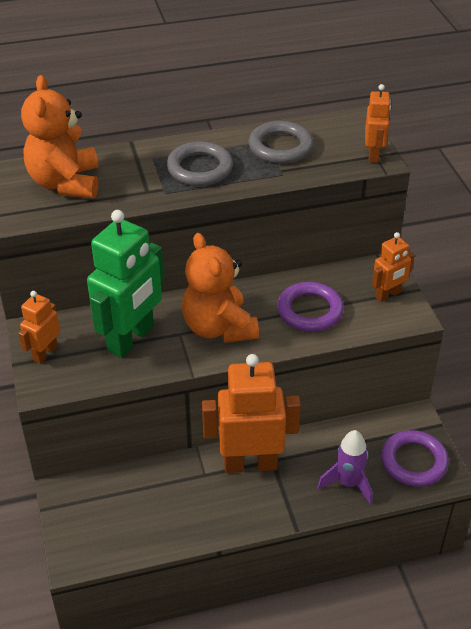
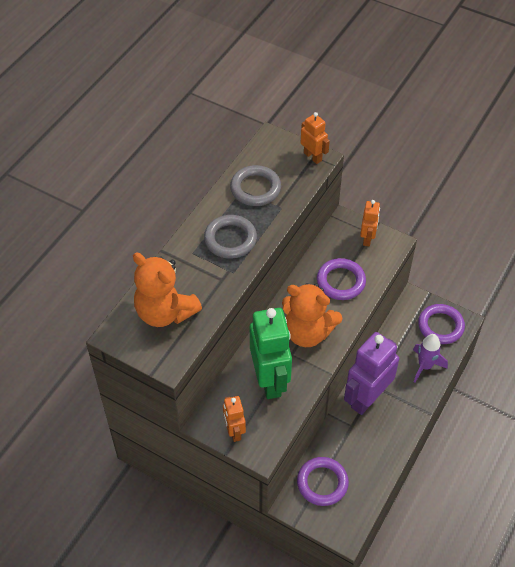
camera: 45 degrees left, 10 degrees up
orange robot [202,354,301,473] -> purple robot [344,332,399,415]
none -> purple ring [297,457,349,506]

